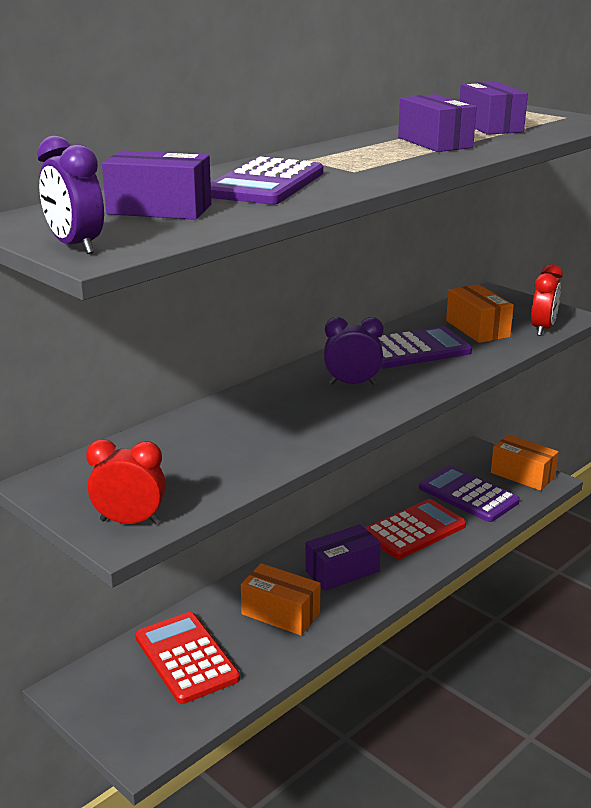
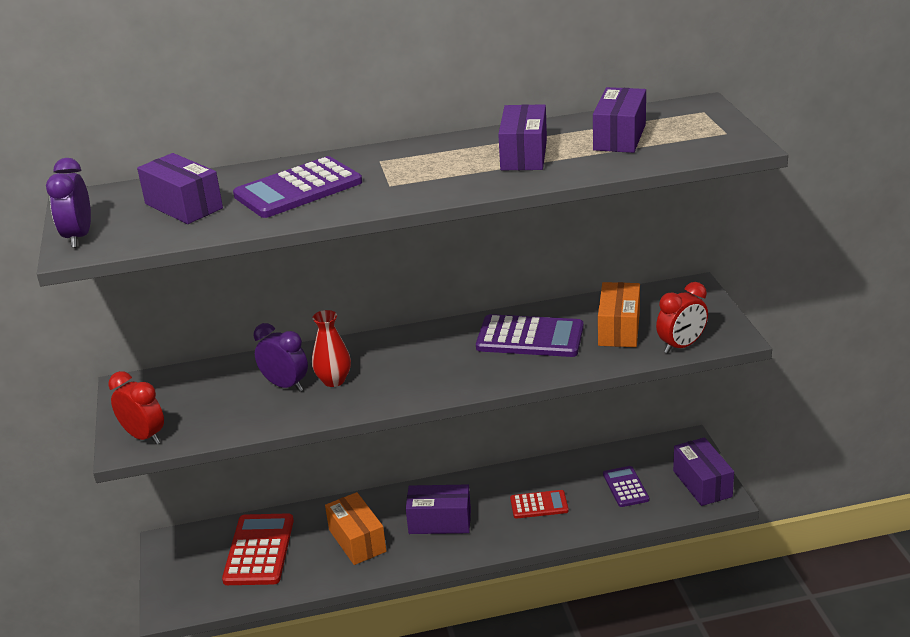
camera: 35 degrees right, 5 degrees up
purple clock [324,317,384,385] -> purple clock moved to [253,323,308,392]
red calculator [365,499,466,559] -> red calculator [510,490,569,519], size x0.58
purple calculator [419,466,520,522] -> purple calculator [603,466,649,507], size x0.58
orange box [491,435,559,491] -> purple box [673,437,734,506]
none -> red vase [312,310,351,387]

